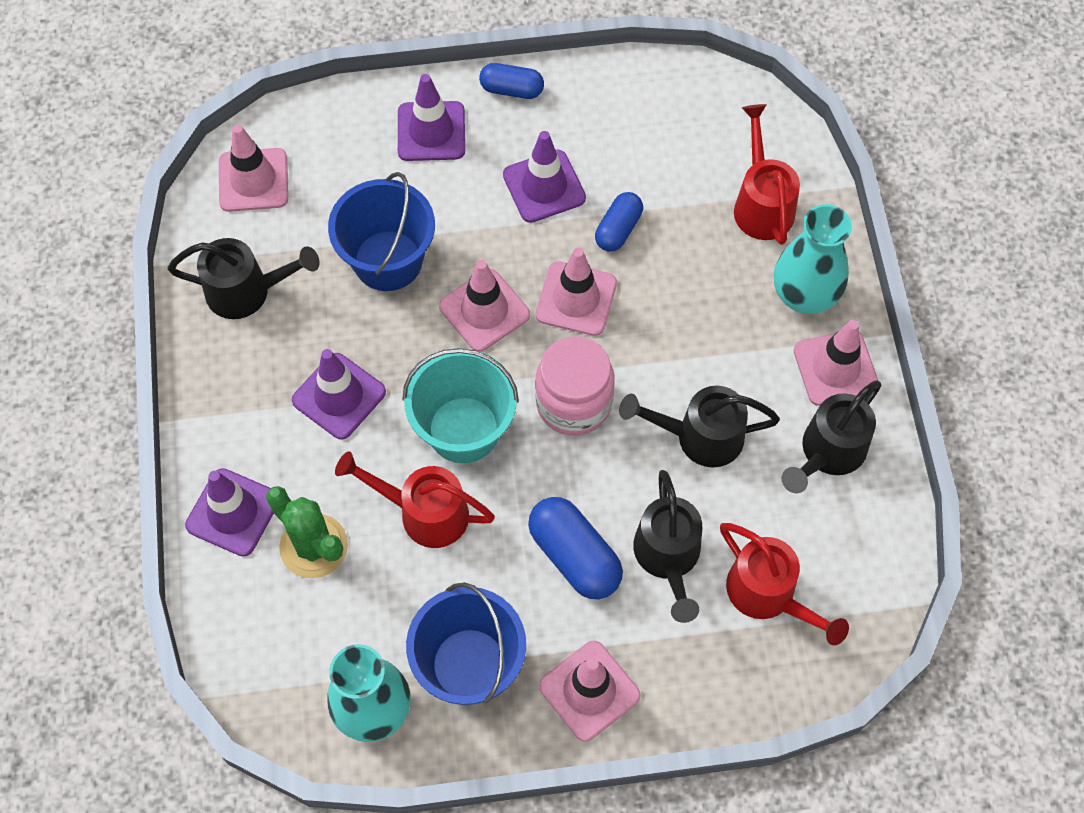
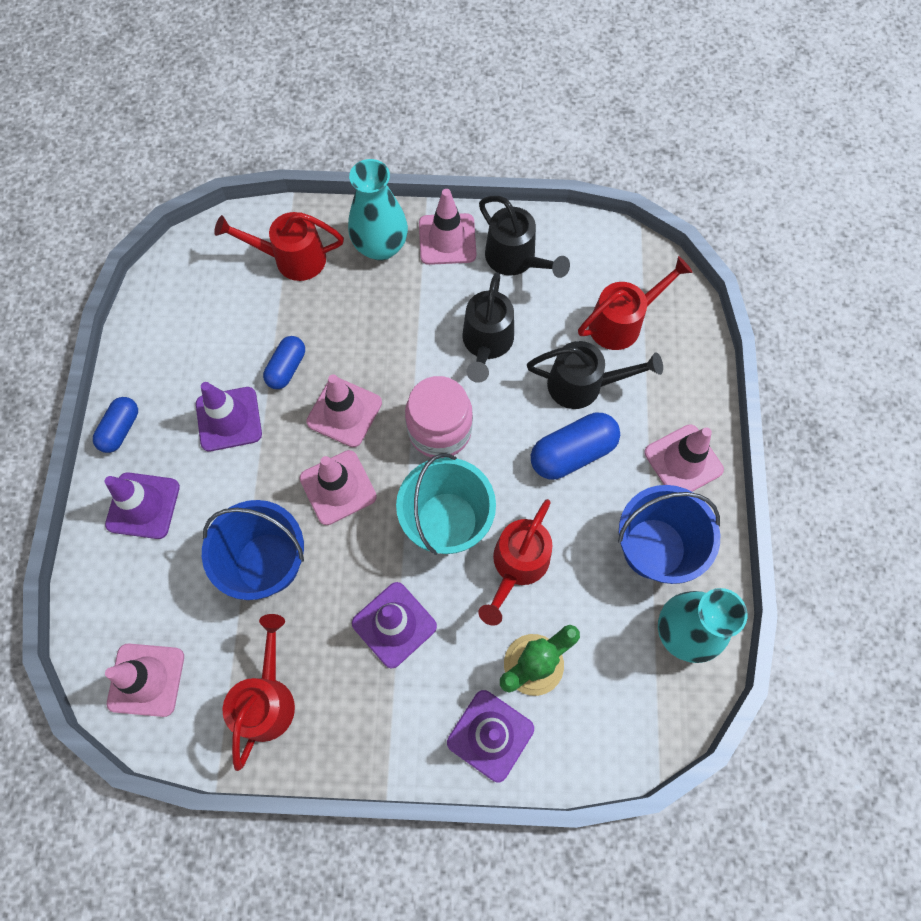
camera: 80 degrees left, 5 degrees up
black watering can [168,238,320,319] -> red watering can [223,614,295,771]
blue capsule [595,192,643,252] -> blue capsule turned 75 degrees clockwise [263,336,305,389]

